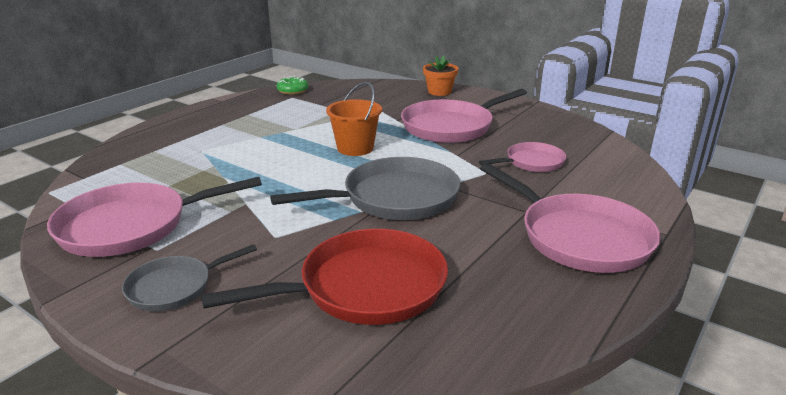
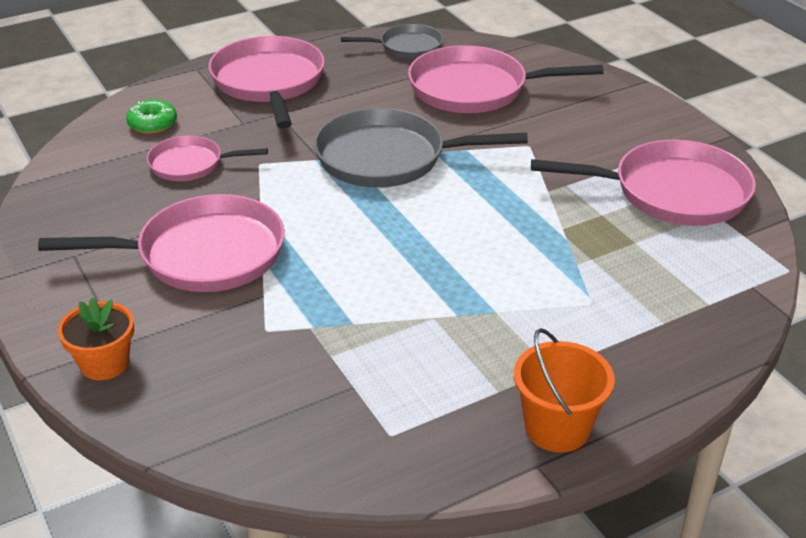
camera: 155 degrees left, 10 degrees up
grey pan [122,244,257,311] -> grey pan moved to [341,24,443,59]
red pan [201,229,448,325] -> pink pan [408,45,604,113]
green donut [277,76,308,95] -> green donut moved to [126,99,177,134]
orange bucket [326,82,382,156] -> orange bucket moved to [514,328,615,453]

